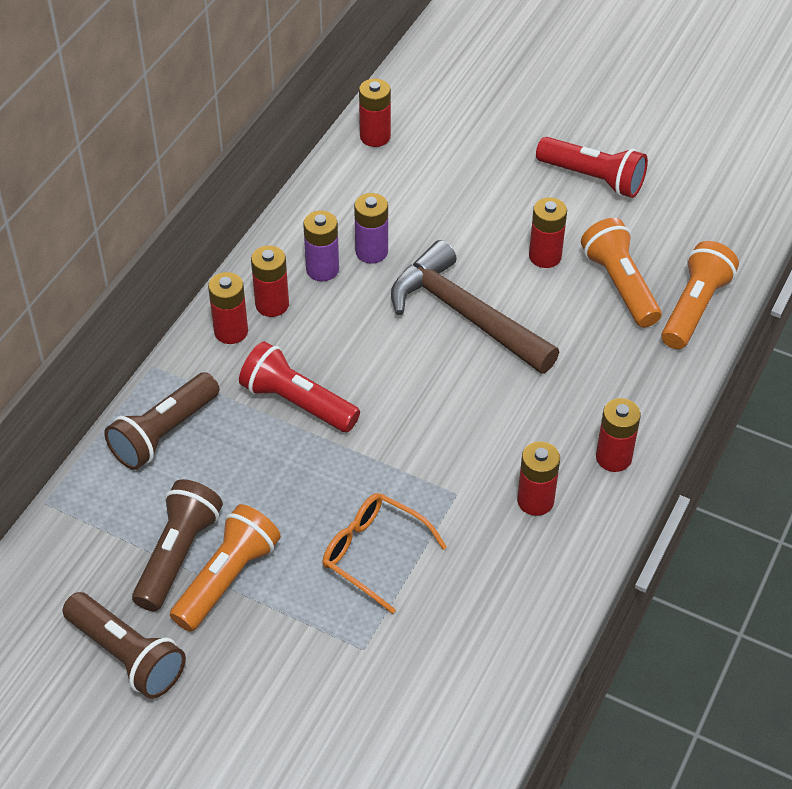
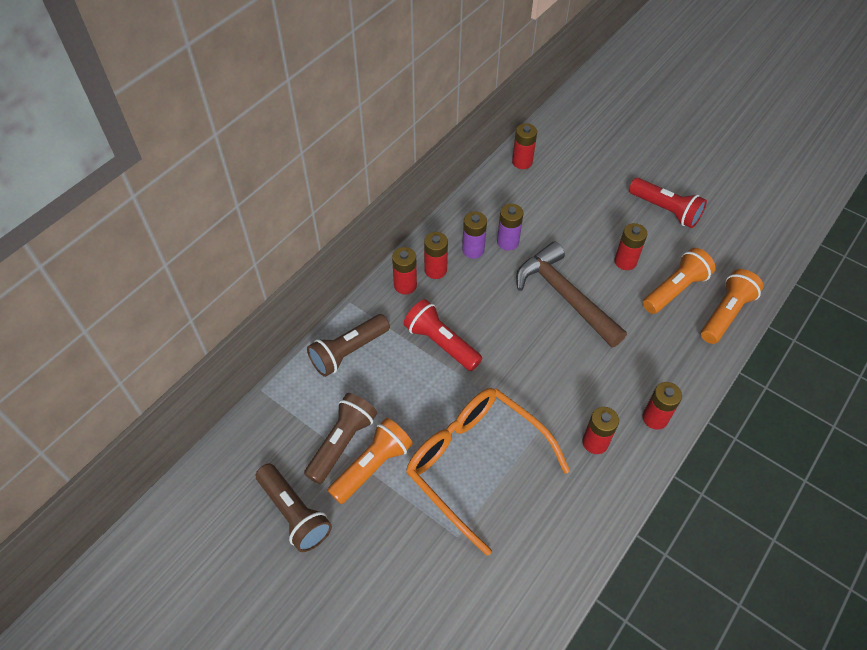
camera: 10 degrees right, 5 degrees up
orange glasses [323,493,447,614] -> orange glasses [406,388,570,556], size x1.82
orange flashlight [581,218,661,327] -> orange flashlight turned 60 degrees clockwise [643,248,716,314]

